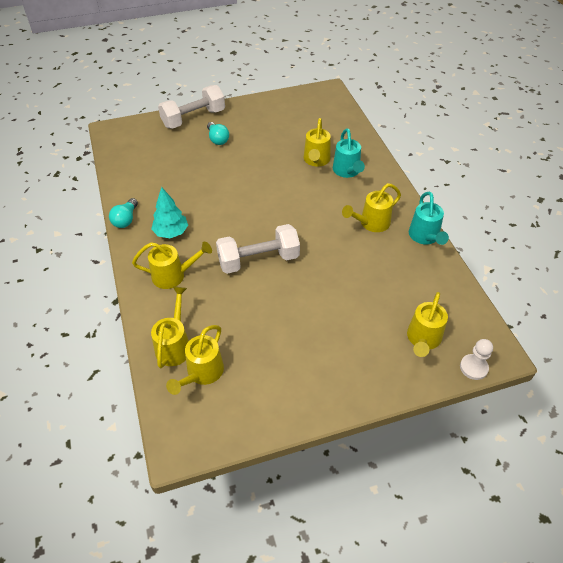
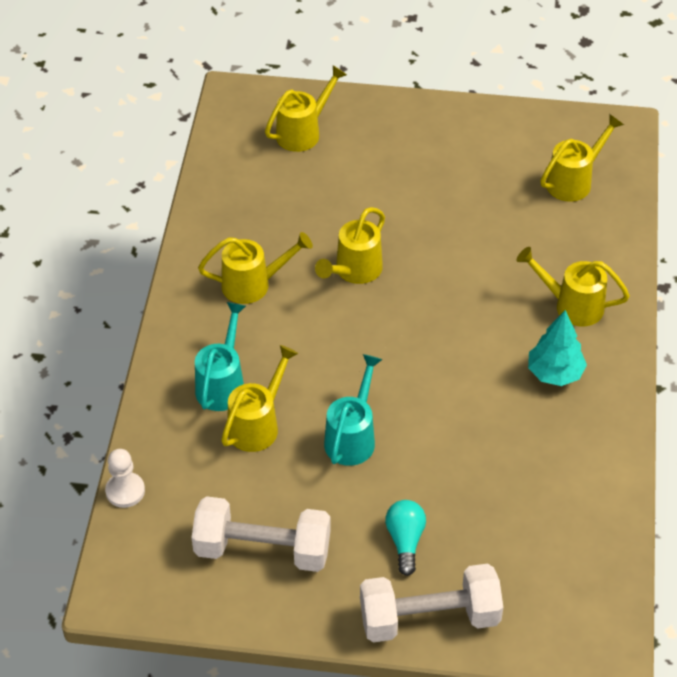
camera: 155 degrees left, 0 degrees up
turquoise light bulb [109,198,138,228] -> none
yellow watering can [151,287,189,368] -> yellow watering can moved to [315,207,385,284]
white dumbbell [216,224,300,274] -> white dumbbell moved to [191,496,331,572]
turquoise watering can [409,192,449,245] -> turquoise watering can moved to [324,354,383,466]
white pawn [460,339,493,380] -> white pawn moved to [105,449,145,508]

